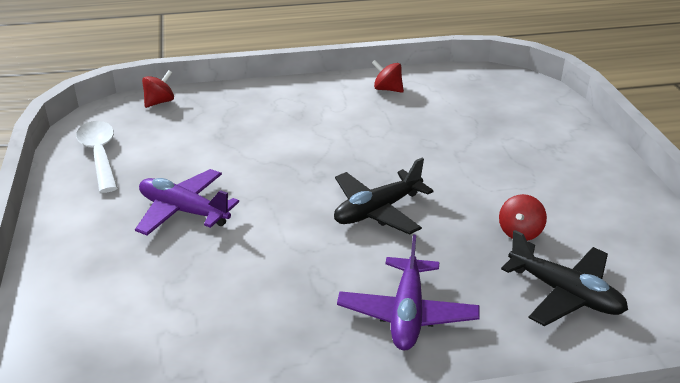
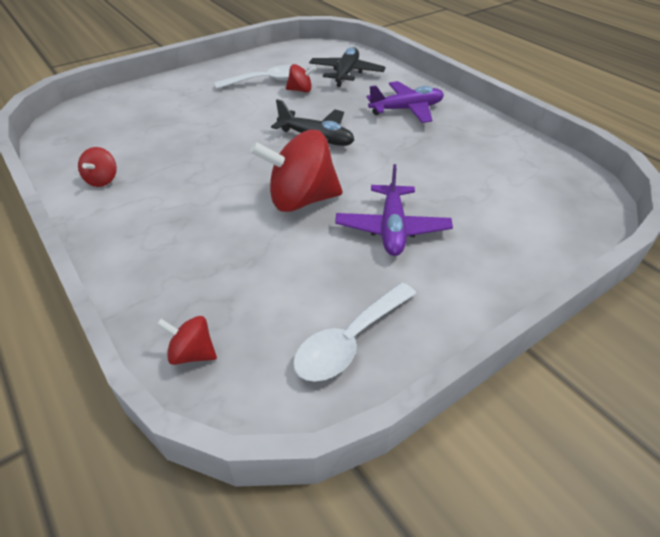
camera: 115 degrees left, 10 degrees up
none -> white spoon [214,65,304,89]
none -> red spinning top [250,130,343,212]

